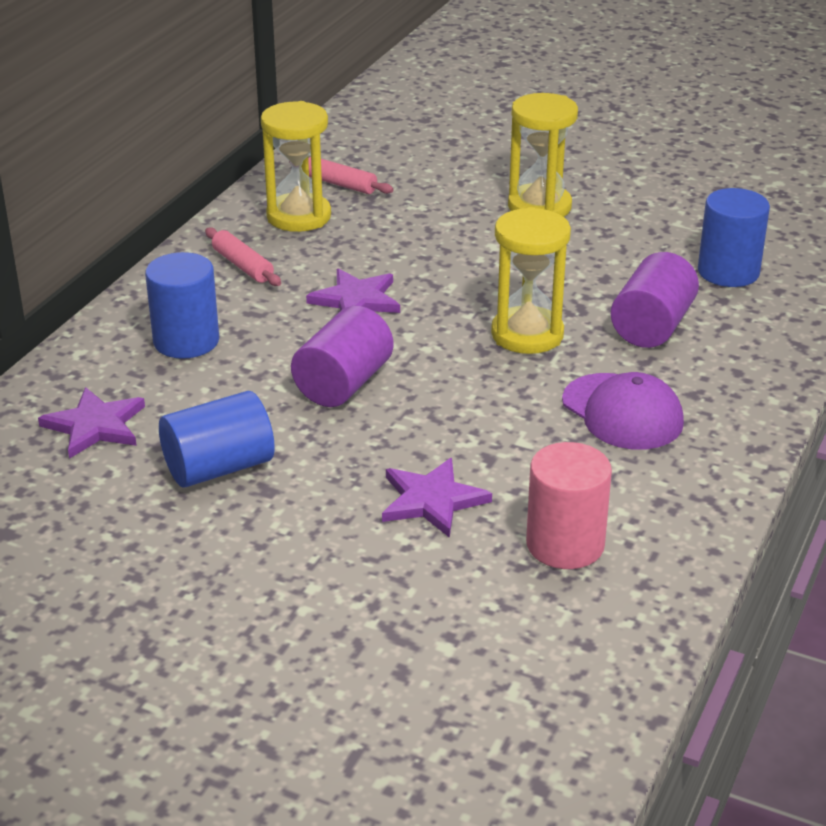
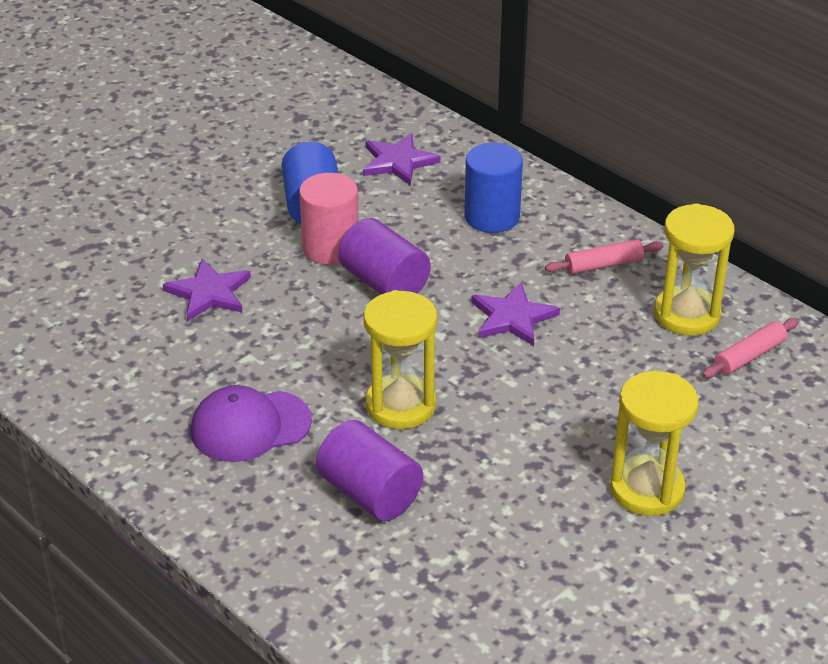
camera: 110 degrees right, 5 degrees up
pink cylinder [526,442,612,569] -> pink cylinder moved to [299,173,359,265]
blue cylinder [698,188,770,287] -> none

